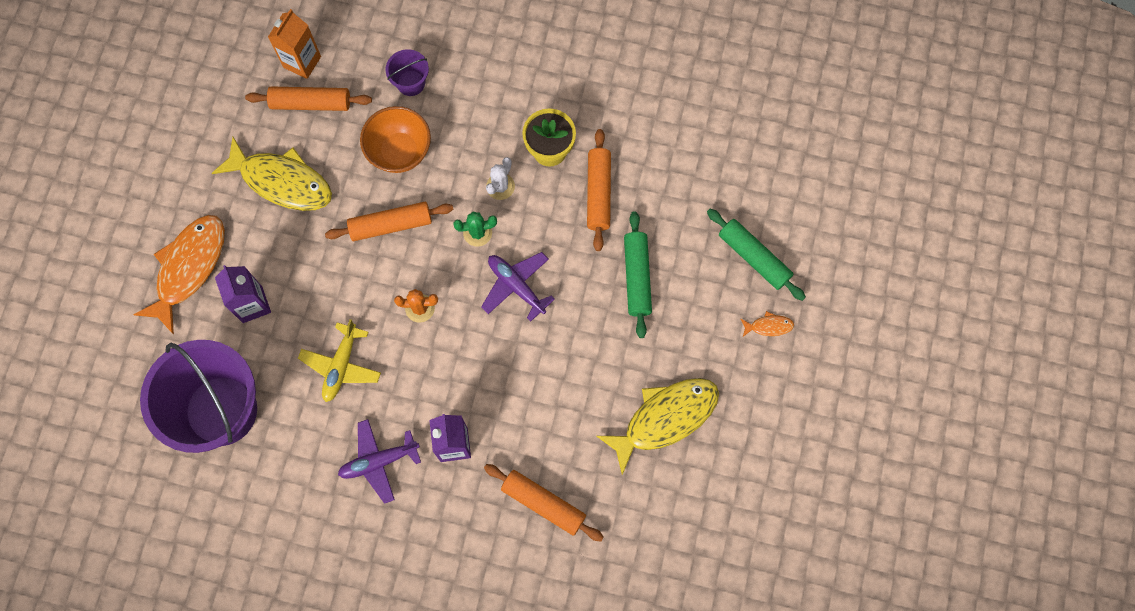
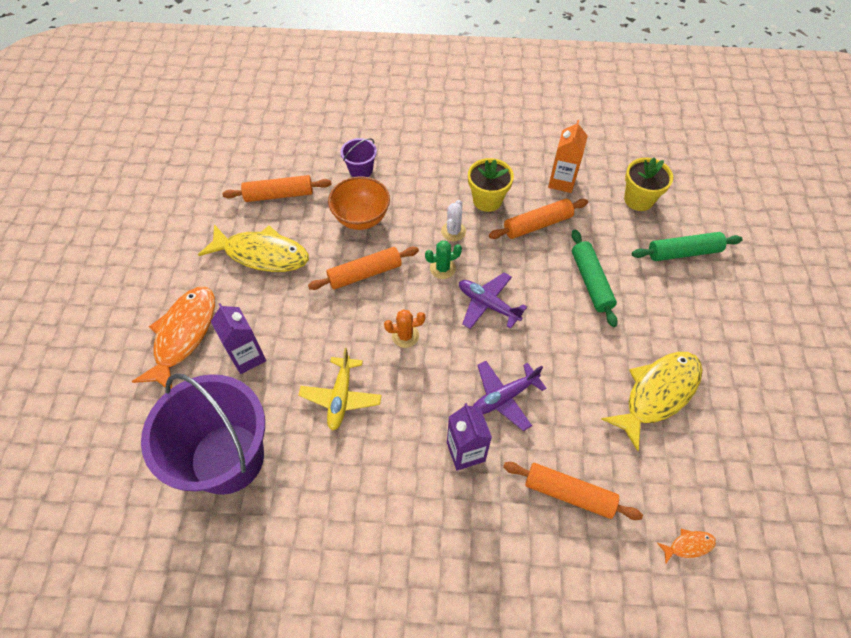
camera: 10 degrees left, 15 degrees down
orange carton [268,9,321,79] -> orange carton moved to [548,120,588,193]
purple plane [338,419,421,504] -> purple plane moved to [473,361,547,431]
orange rolling pin [587,129,611,251] -> orange rolling pin turned 75 degrees clockwise [489,199,588,239]
green rolling pin [707,209,806,301] -> green rolling pin turned 45 degrees counterclockwise [632,232,743,261]
orange fish [741,311,794,337] -> orange fish moved to [657,529,716,563]
none -> yellow flower pot [624,158,673,211]

